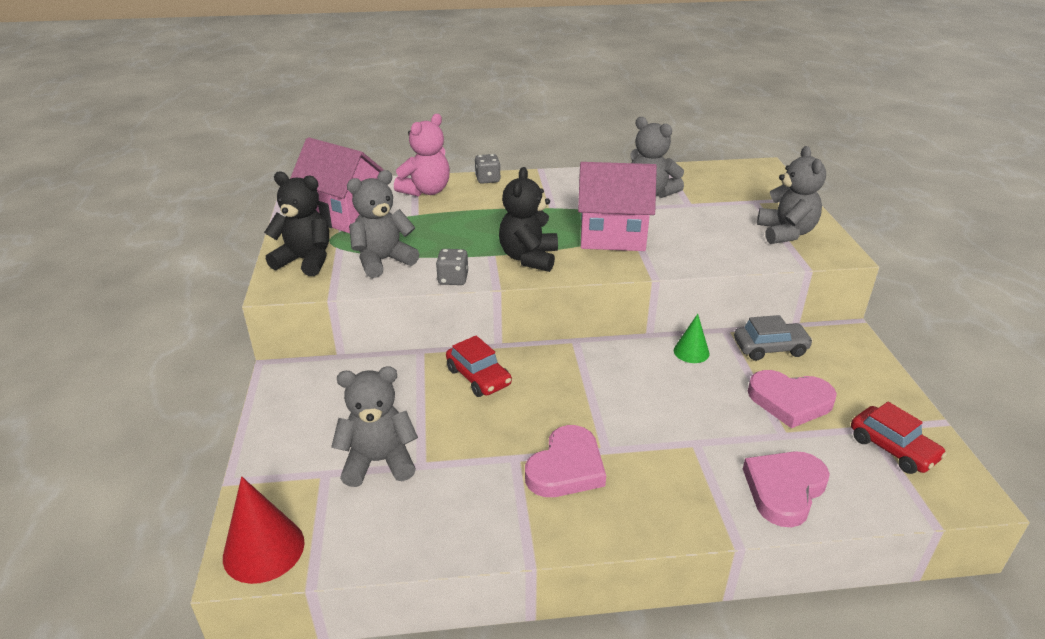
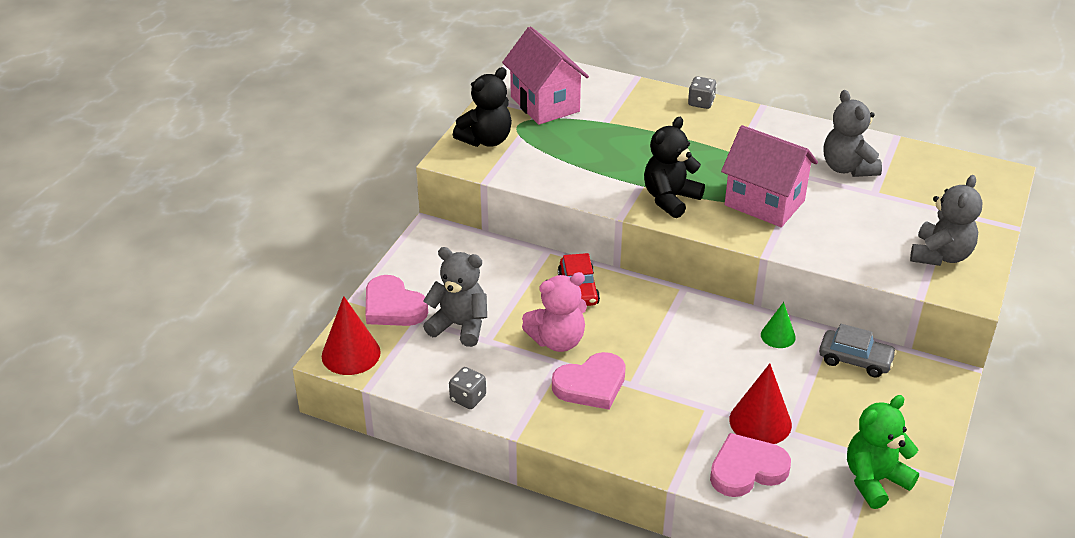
camera: 30 degrees right, 5 degrees up
black teddy bear [264,172,329,276] -> black teddy bear turned 90 degrees clockwise [453,67,512,147]
grey teddy bear [347,170,419,278] -> none
pink teddy bear [394,114,450,197] -> pink teddy bear moved to [522,272,587,352]
grey dice [436,249,468,285] -> grey dice moved to [449,367,486,409]
pink heart [748,370,837,428] -> pink heart moved to [365,275,428,326]
red car [851,402,947,474] -> green teddy bear [847,395,919,509]
none -> red cone [729,364,792,444]

